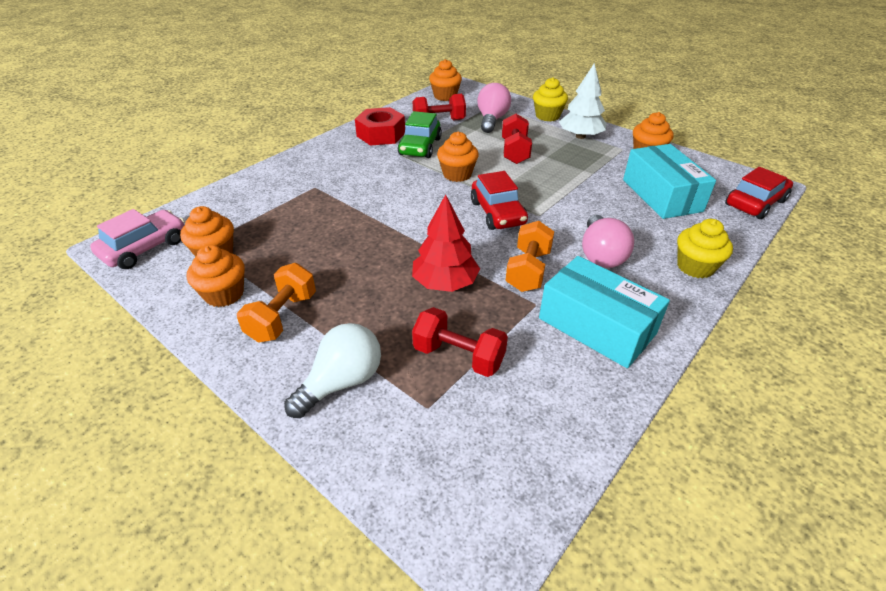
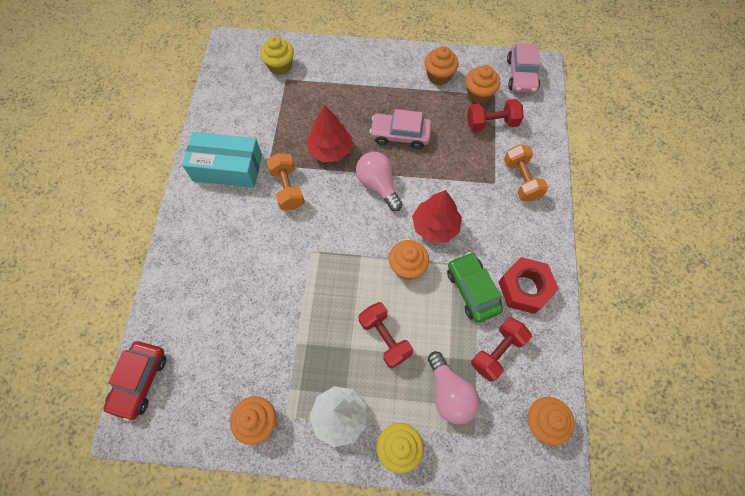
camera: 145 degrees right, 25 degrees up
orange dumbbell [237,263,316,343] -> orange dumbbell moved to [504,144,548,202]
white light bulb [284,323,381,418] -> none
red dumbbell [412,307,508,377] -> red dumbbell moved to [467,99,524,132]
red car [471,171,528,230] -> none
pink light bulb [582,215,634,268] -> pink light bulb moved to [356,152,402,211]
turquoise box [623,144,716,219] -> none
yellow cupcake [677,219,733,278] -> yellow cupcake moved to [260,36,294,75]
none -> pink car [370,109,432,149]
none -> red tree [412,190,462,243]

